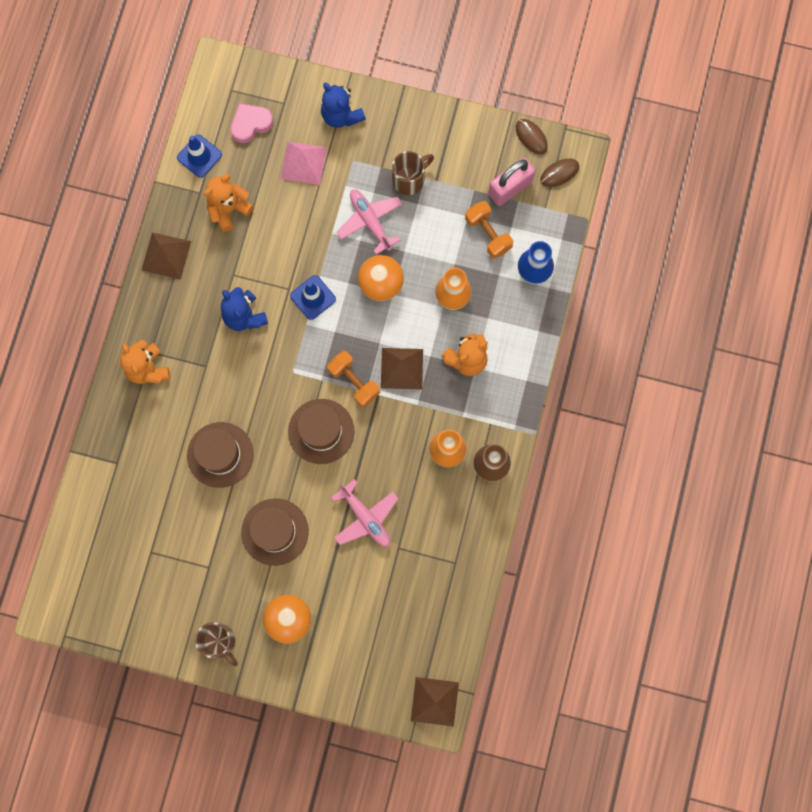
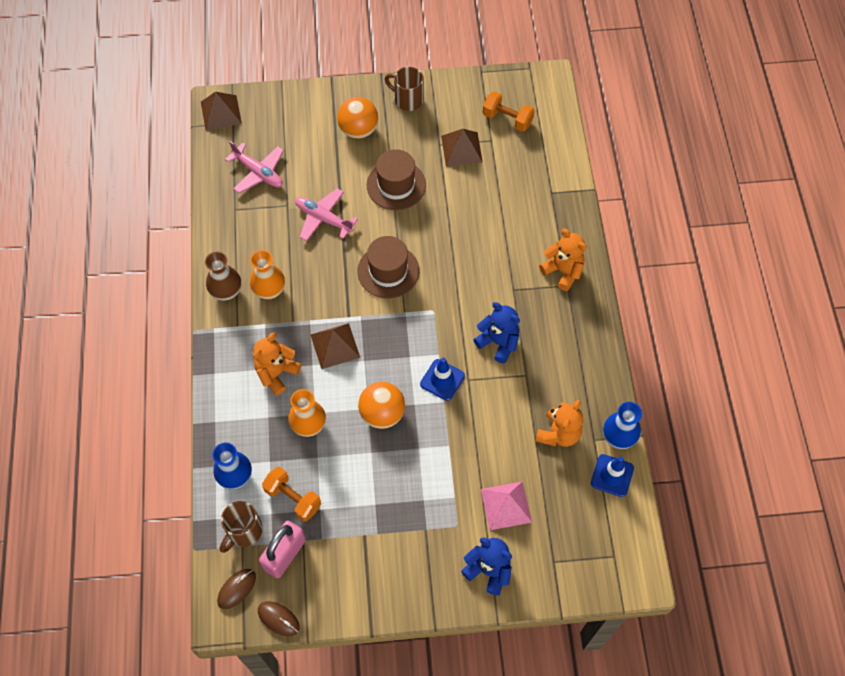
camera: 160 degrees right, 15 degrees down
brown pyramid [142,232,191,279] -> brown pyramid moved to [441,129,483,166]
brown hat [187,422,254,488] -> none
pink heart [231,103,273,143] -> none
orange dumbbell [327,351,380,407] -> orange dumbbell moved to [483,91,535,132]
pink plane [337,189,402,255] -> pink plane moved to [225,141,284,194]
brown mug [392,151,434,195] -> brown mug moved to [220,501,263,553]
none -> blue vase [603,402,642,449]

